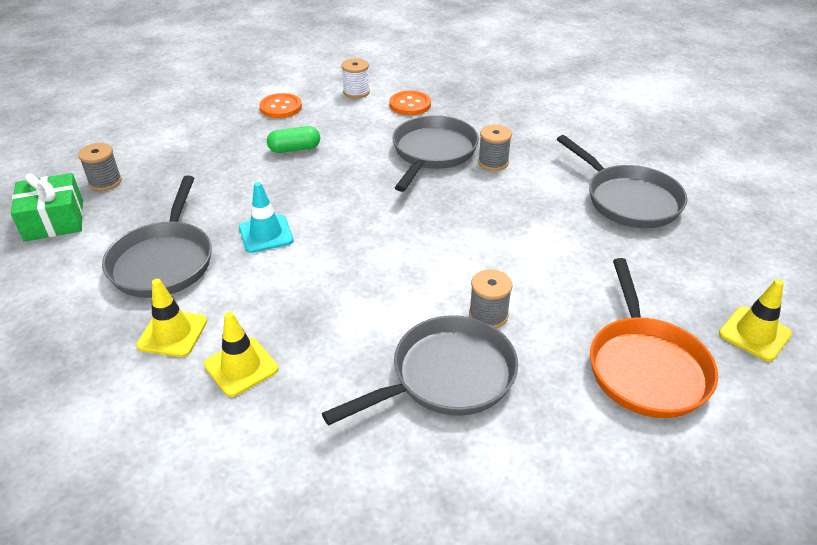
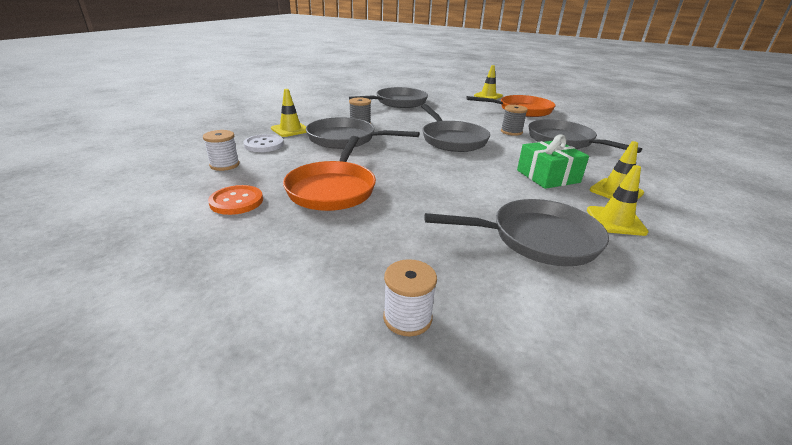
camera: 95 degrees left, 10 degrees down
green gift [11,173,83,242] -> green gift moved to [517,134,589,189]
grey spool [78,143,122,191] -> white spool [383,259,437,336]
turquoise traffic cone [239,182,294,253] -> none
green capsule [267,126,320,153] -> orange pan [283,136,376,211]
orange button [389,90,431,115] -> white button [244,134,284,152]
none -> yellow traffic cone [271,89,307,137]
none -> grey pan [421,104,490,152]

